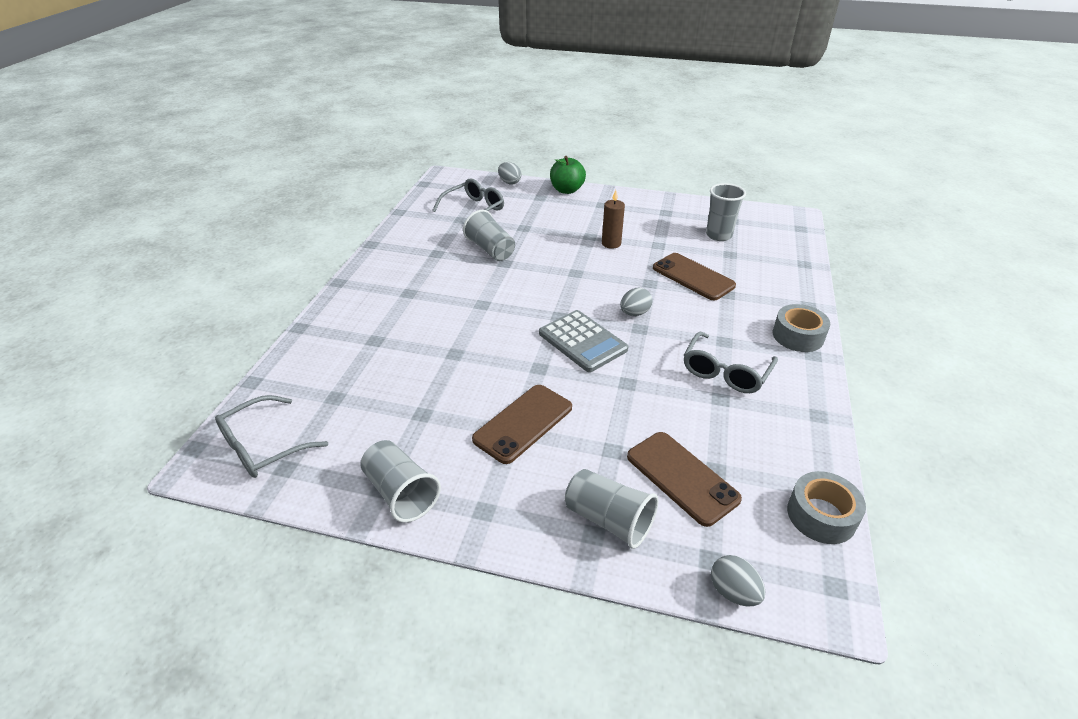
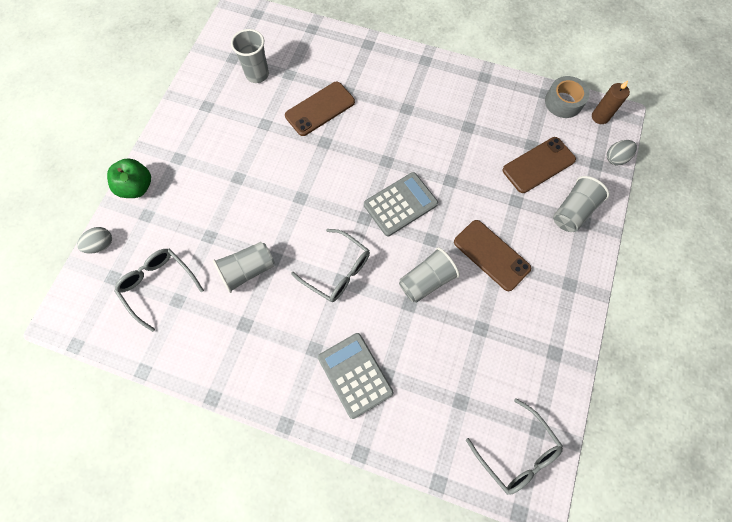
camera: 85 degrees left, 30 degrees up
grey cup [360,440,441,523] -> grey cup moved to [399,247,460,303]
brown candle [602,190,625,249] -> brown candle moved to [592,80,630,124]
grey egg [620,288,652,316] -> none
grey glasses [684,332,778,393] -> grey glasses moved to [291,229,370,302]
grey tape [772,304,830,352] -> none
none -> grey calculator [318,333,394,419]

